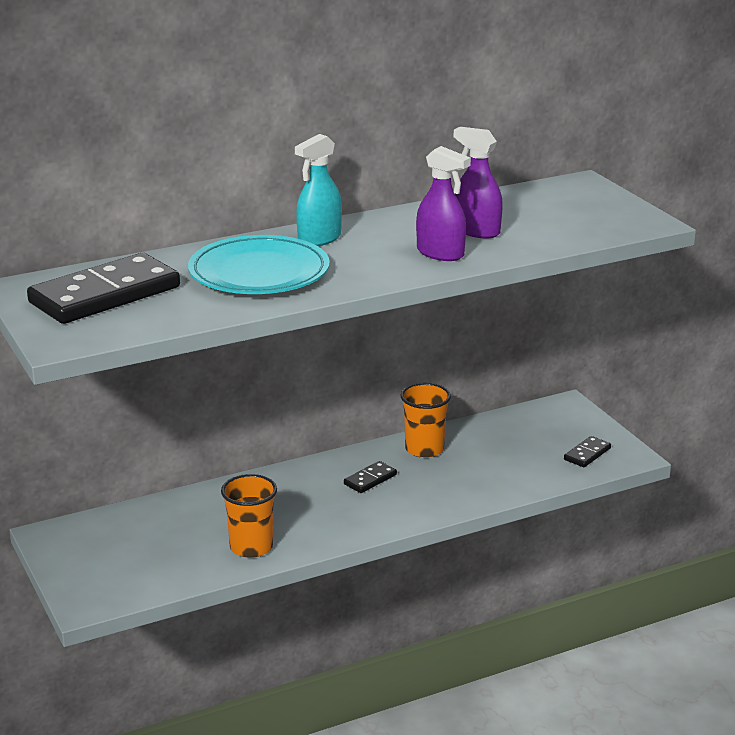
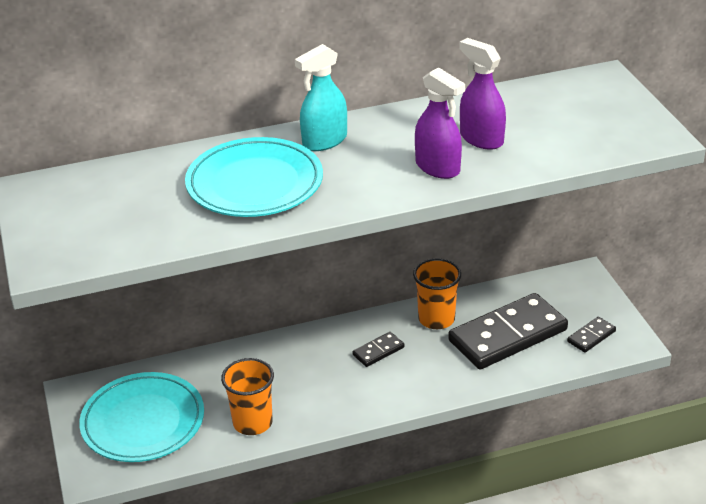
camera: 10 degrees right, 10 degrees up
black domino [27,253,180,324] -> black domino moved to [448,293,568,369]
none -> turquoise plate [79,372,204,462]

